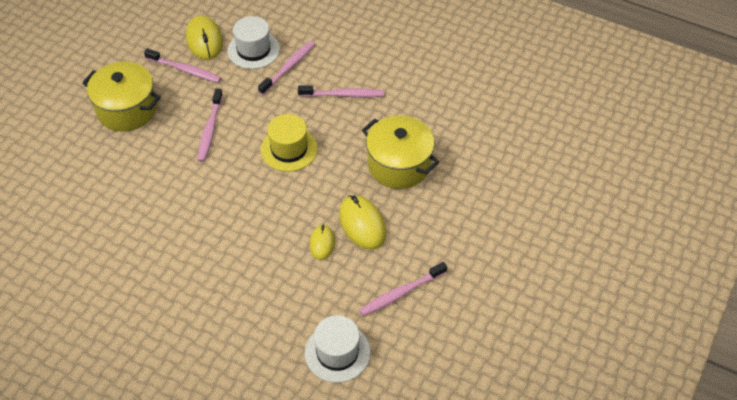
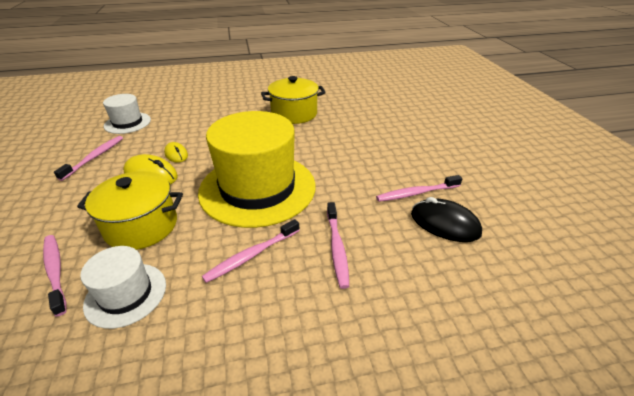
camera: 140 degrees right, 15 degrees down
yellow pot [82,62,161,131] -> yellow pot moved to [261,76,326,124]
yellow mouse [186,15,223,60] -> black mouse [411,197,482,242]
pink toothbrush [197,88,223,162] -> pink toothbrush moved to [43,235,67,317]
white hat [227,16,280,69] -> white hat moved to [80,246,166,329]
yellow hat [261,114,318,172] -> yellow hat [198,111,316,228], size x2.05

